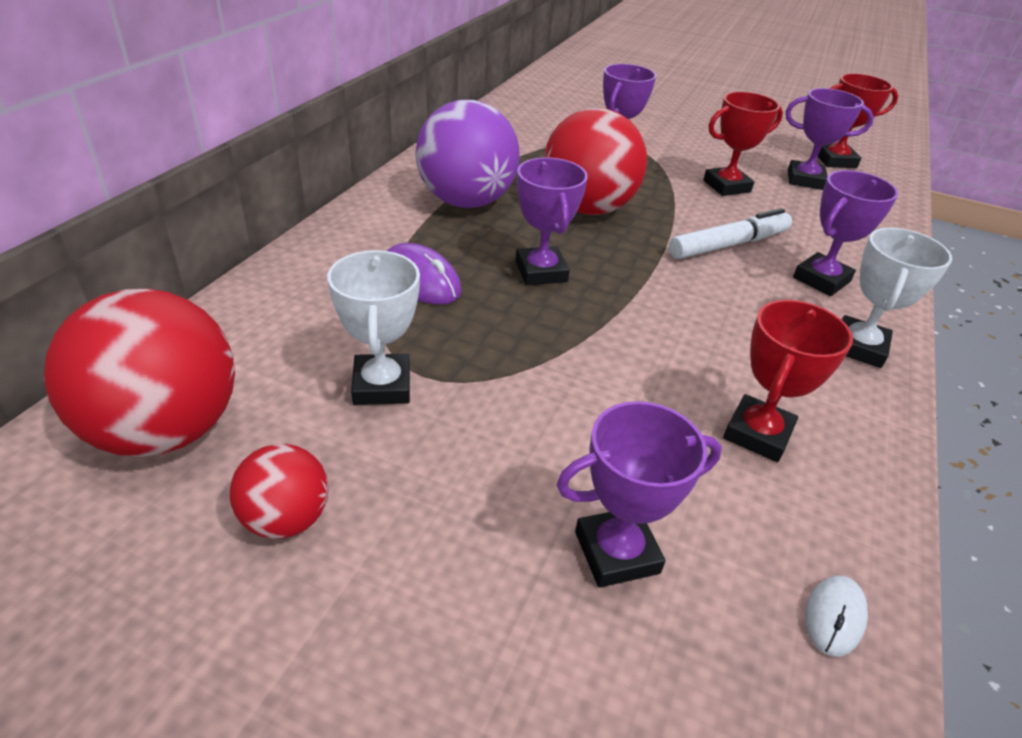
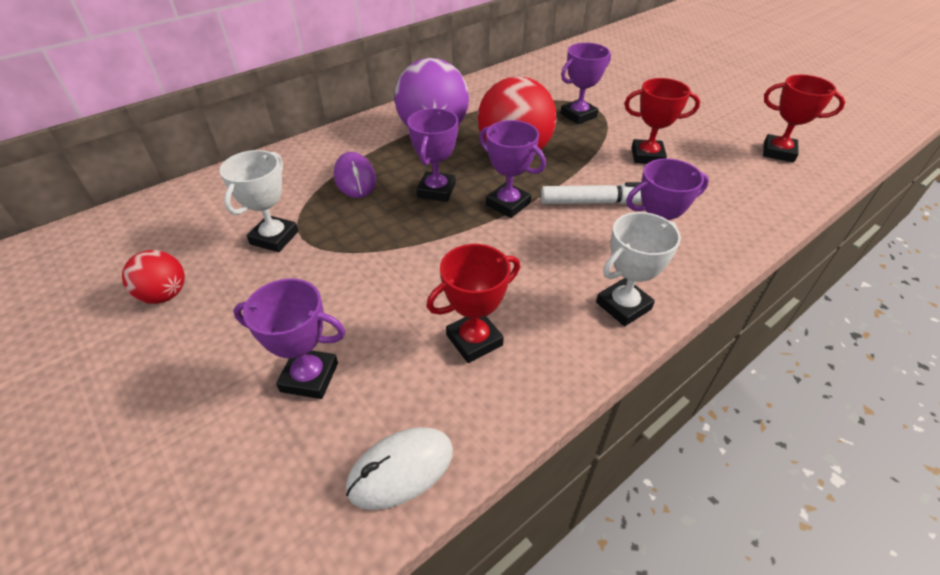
camera: 30 degrees right, 5 degrees up
red ball [44,289,235,457] -> none
purple trophy [786,88,874,190] -> purple trophy moved to [479,120,546,218]
white mouse [805,576,868,657] -> white mouse [346,427,453,510], size x1.67

